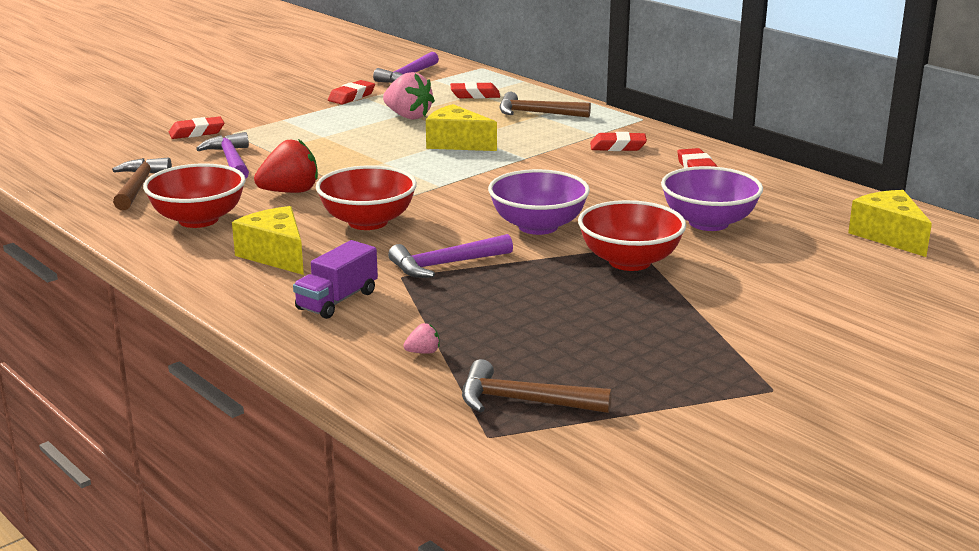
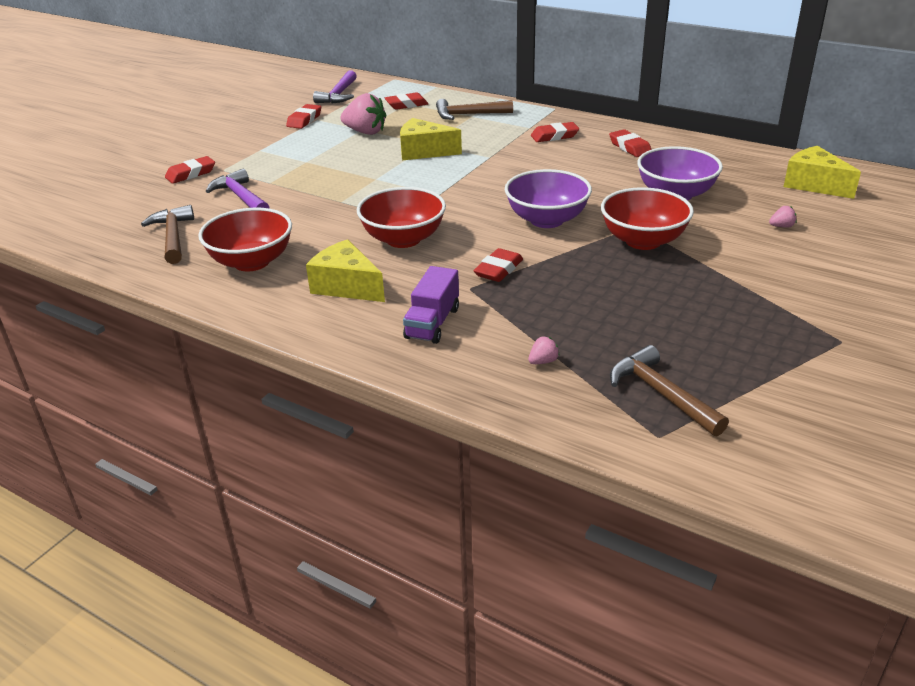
camera: 15 degrees left, 10 degrees up
red strawberry [254,139,318,193] -> none
purple hammer [388,234,513,278] -> red eraser [473,248,523,282]
brown hammer [462,359,612,413] -> brown hammer turned 60 degrees clockwise [610,345,729,436]
none -> pink strawberry [769,206,797,228]

